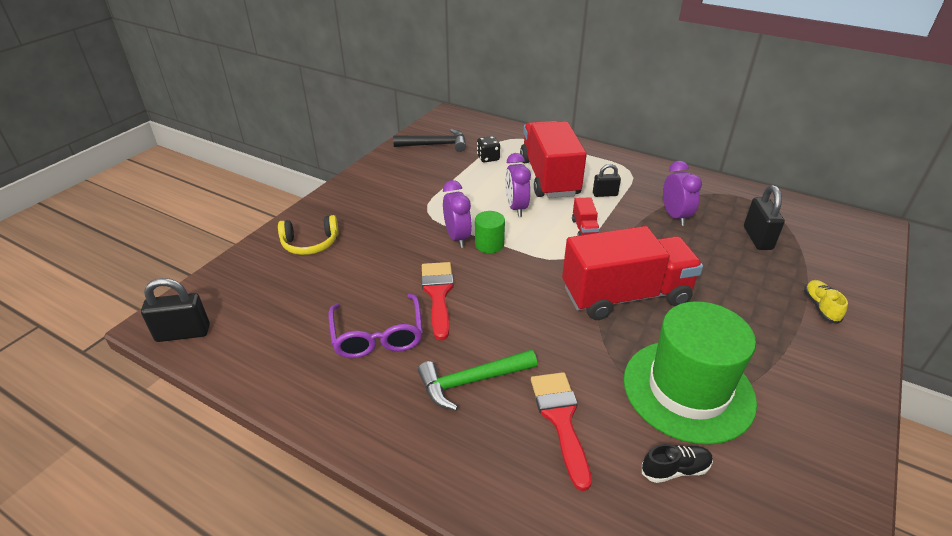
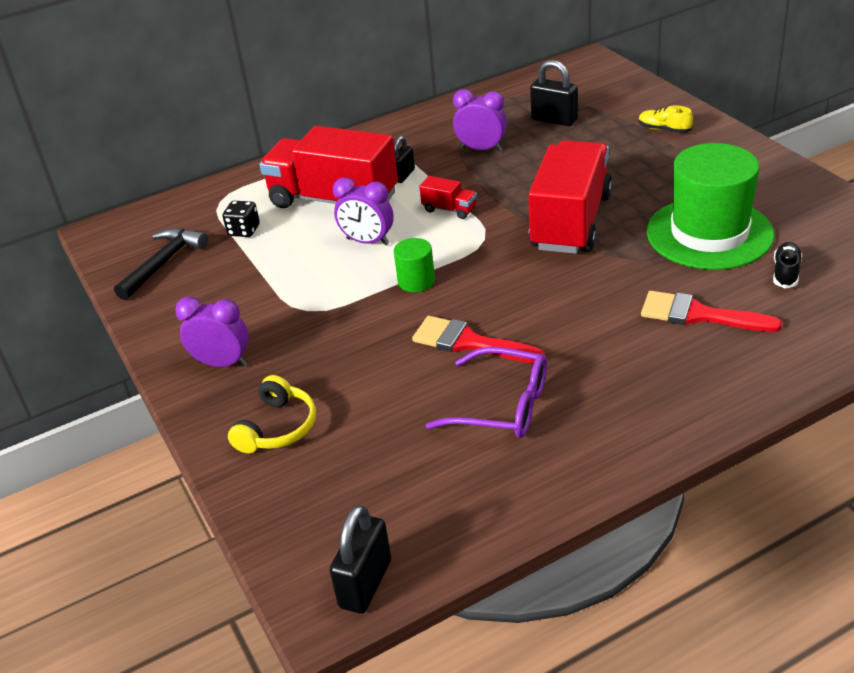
camera: 55 degrees left, 0 degrees up
green hammer [418,350,537,411] -> none
purple clock [443,180,472,248] -> purple clock moved to [175,296,249,367]

